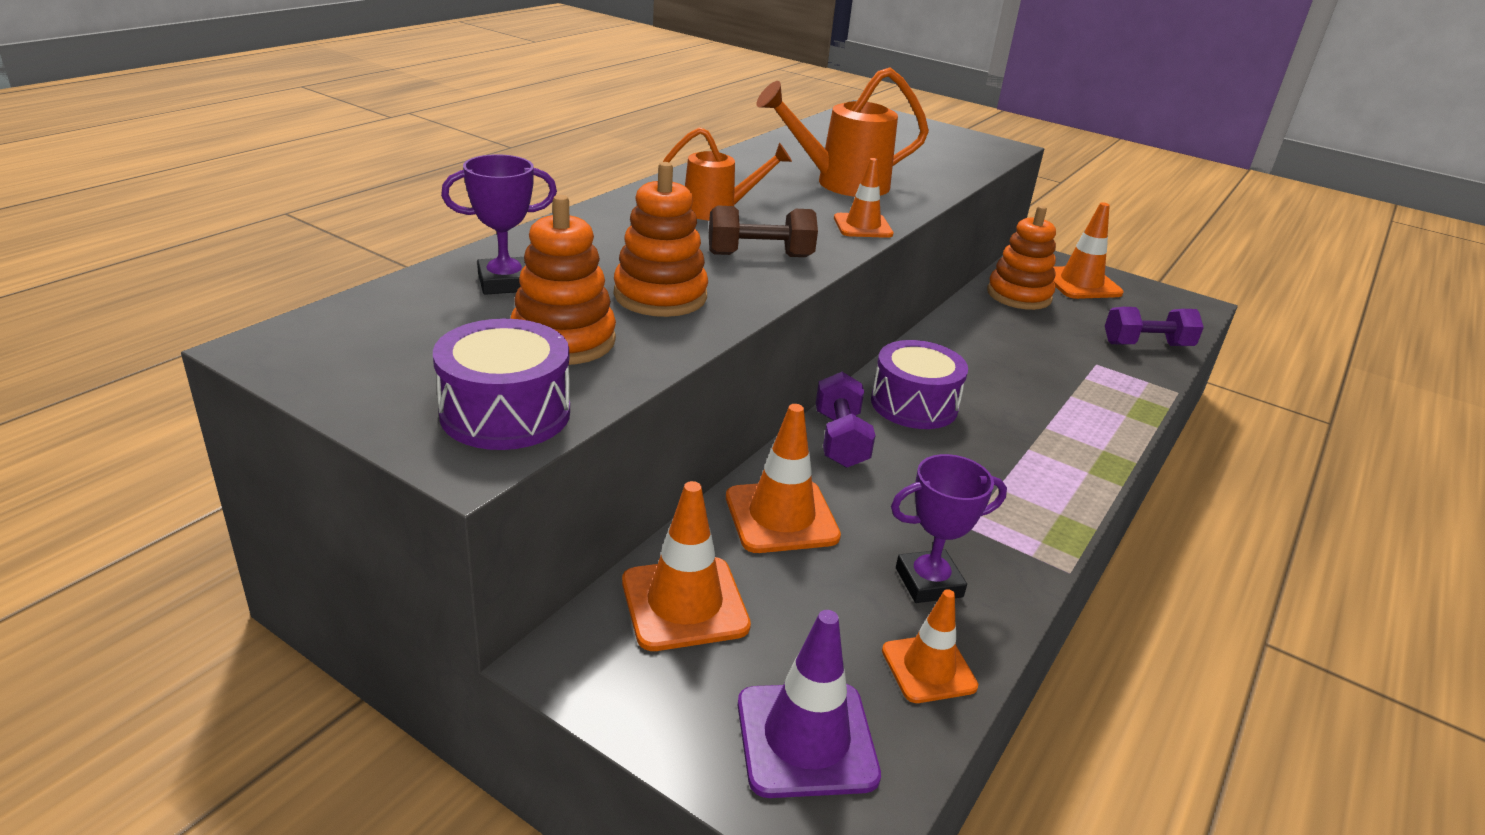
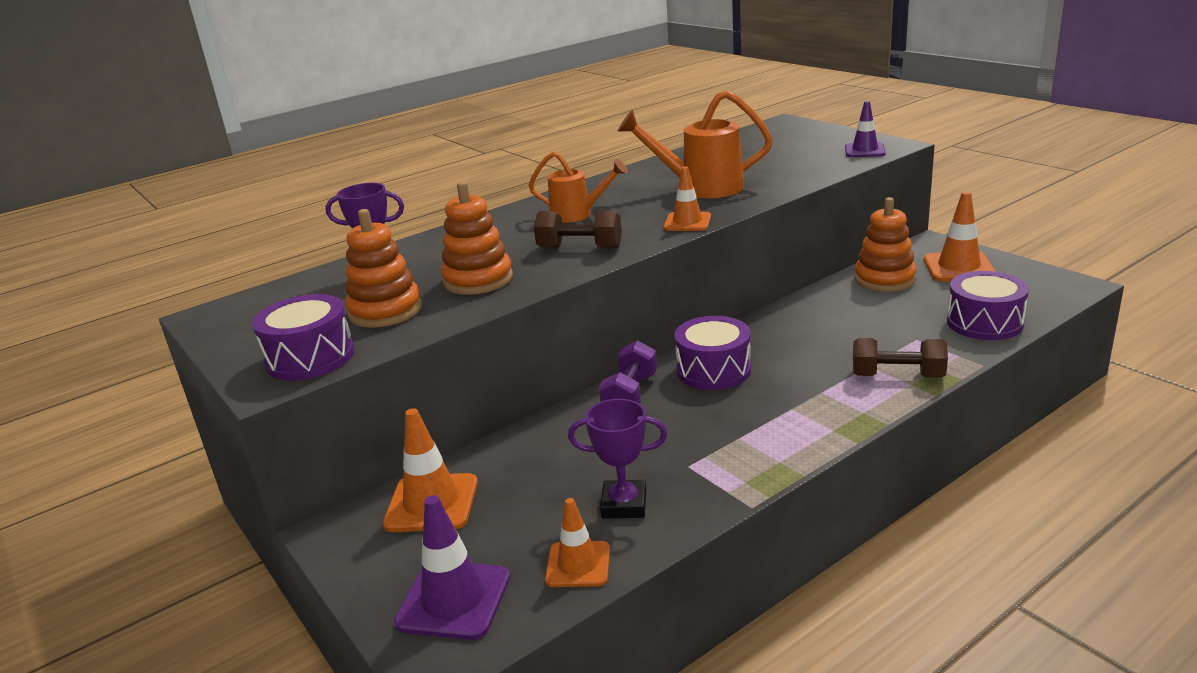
camera: 25 degrees right, 5 degrees down
orange traffic cone [726,404,841,553] -> none
purple dumbbell [1105,307,1204,346] -> purple drum [947,271,1029,340]
none -> purple traffic cone [845,101,886,157]
none -> brown dumbbell [853,338,948,378]

